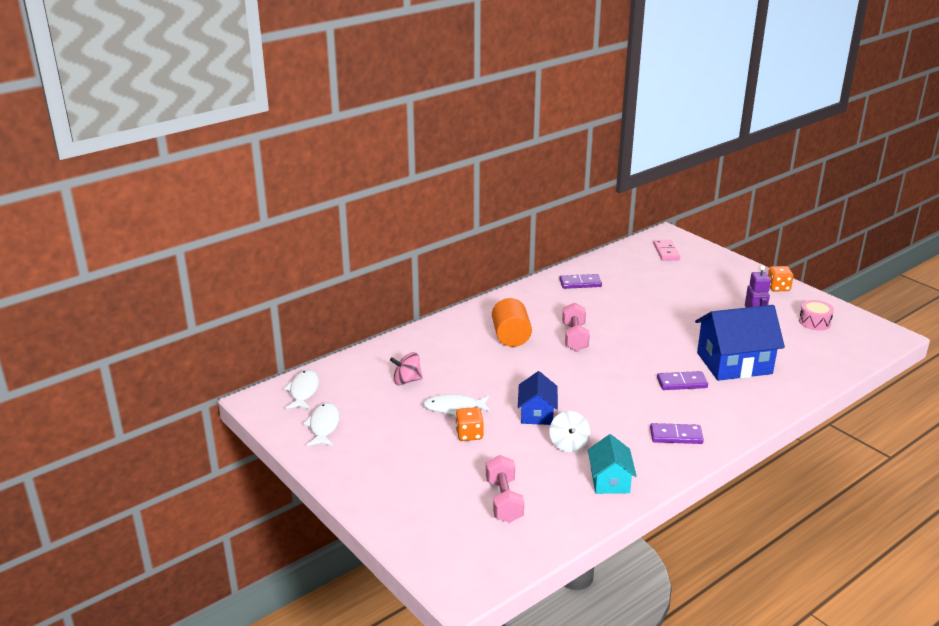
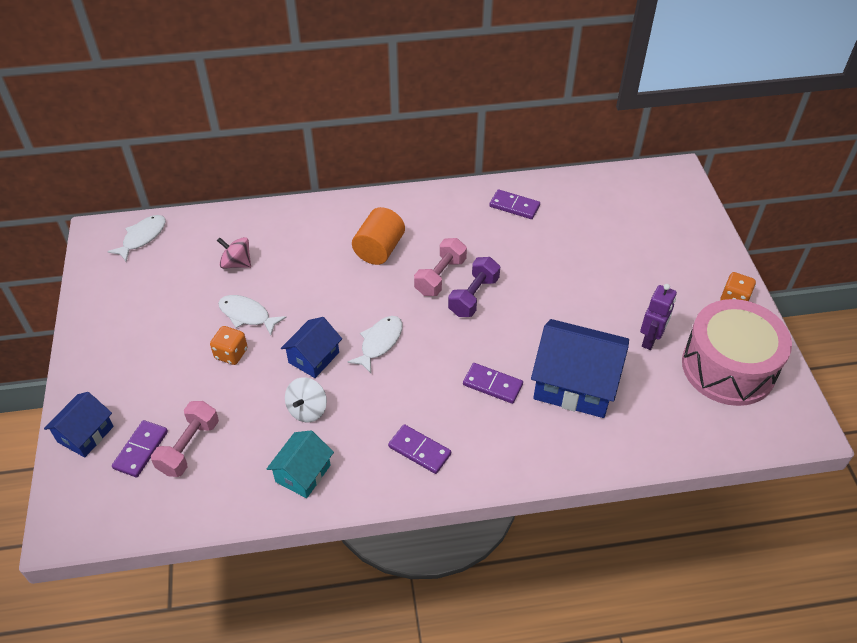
camera: 30 degrees right, 20 degrees up
white fish [303,402,339,446] -> white fish moved to [347,316,403,373]
pink domino [653,240,680,261] -> none
pink drum [799,300,834,330] -> pink drum [682,299,792,406], size x2.34
none -> blue house [44,392,114,458]
none -> purple domino [112,420,168,477]
none -> purple dumbbell [448,257,500,317]

